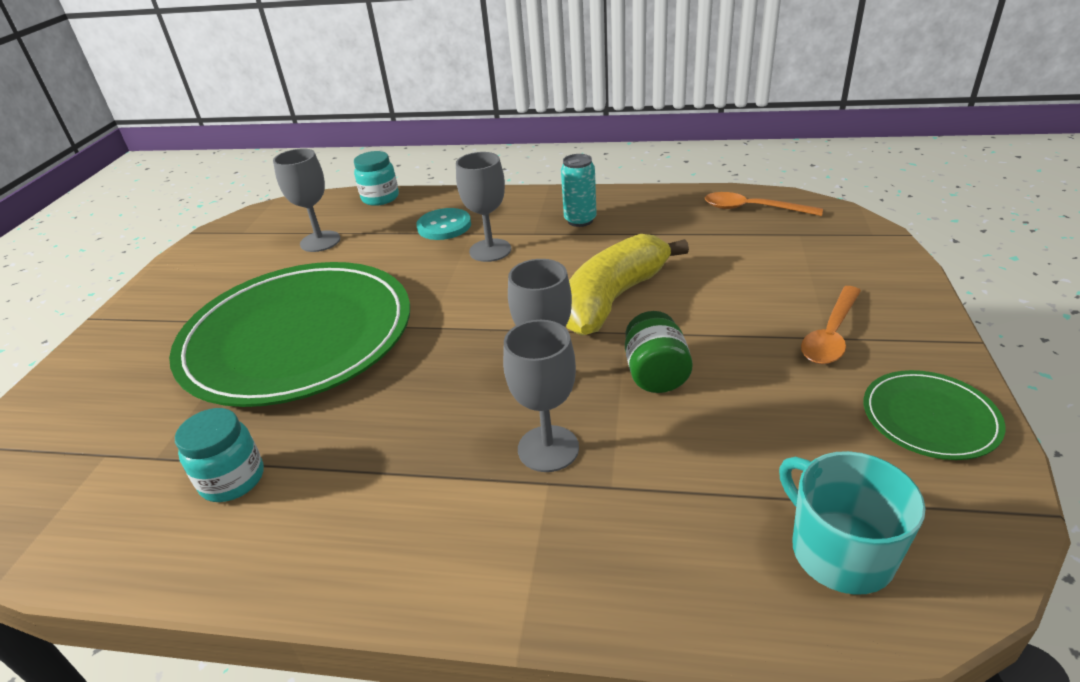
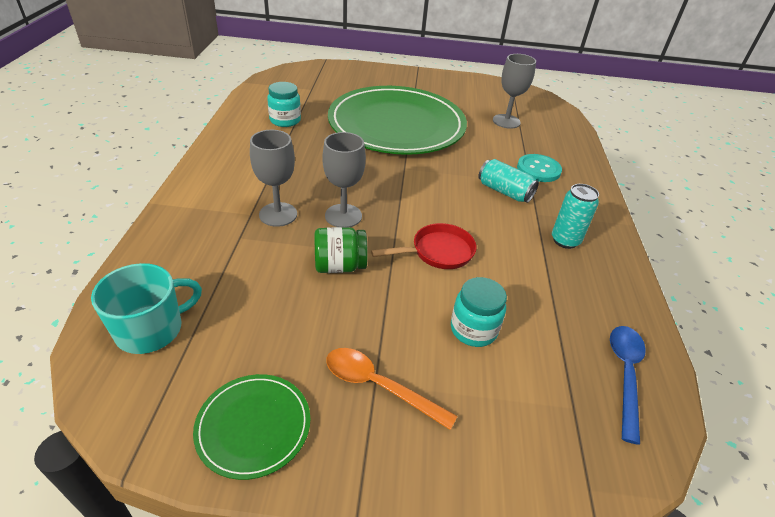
camera: 80 degrees right, 5 degrees up
turquoise jar [354,151,399,206] -> turquoise jar moved to [451,277,507,347]
grey goblet [456,152,511,262] -> turquoise can [478,159,539,203]
yellow banana [566,234,689,336] -> red pan [371,223,477,269]
orange spoon [705,192,823,216] -> blue spoon [610,326,646,445]

